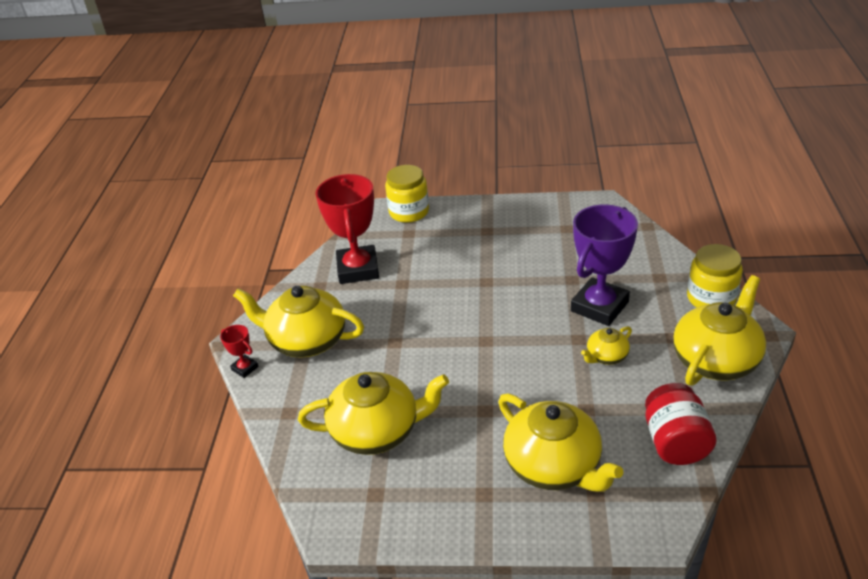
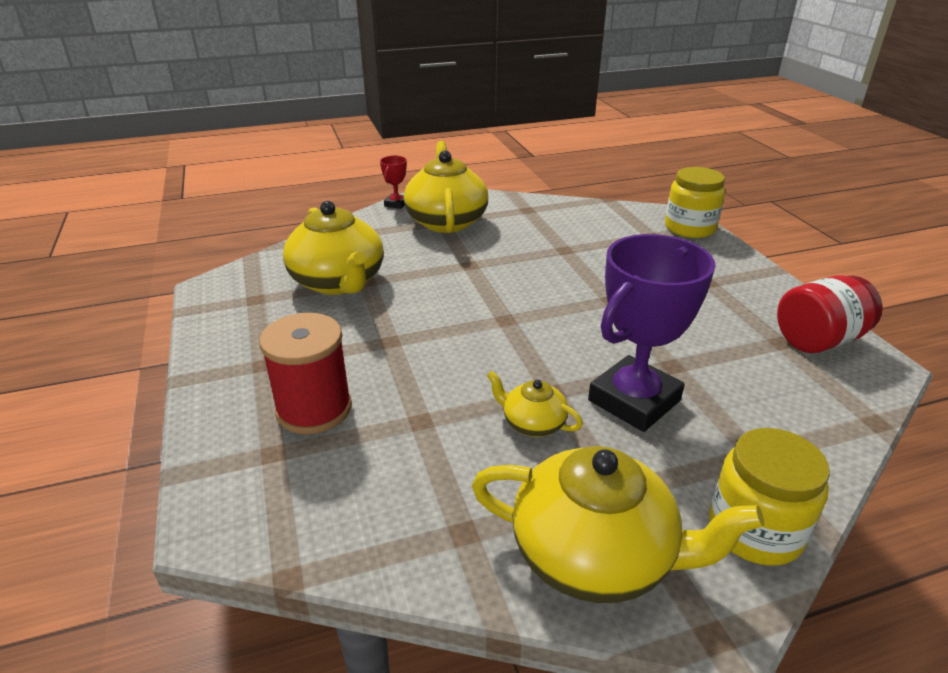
camera: 65 degrees right, 5 degrees down
red trophy [315,174,379,284] -> none
yellow teapot [498,393,623,492] -> red spool [259,313,352,434]
purple trophy [571,204,638,326] -> purple trophy turned 60 degrees counterclockwise [588,234,715,432]
red jar [645,383,716,465] -> red jar moved to [777,275,883,353]

